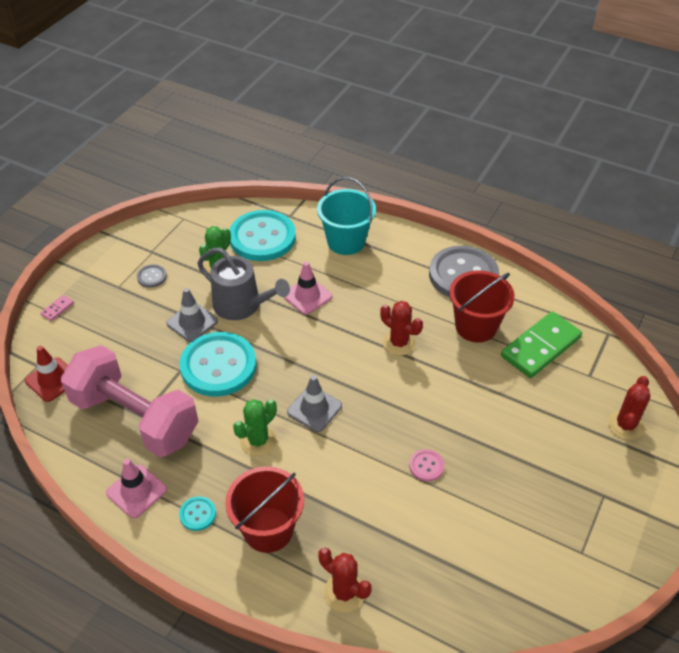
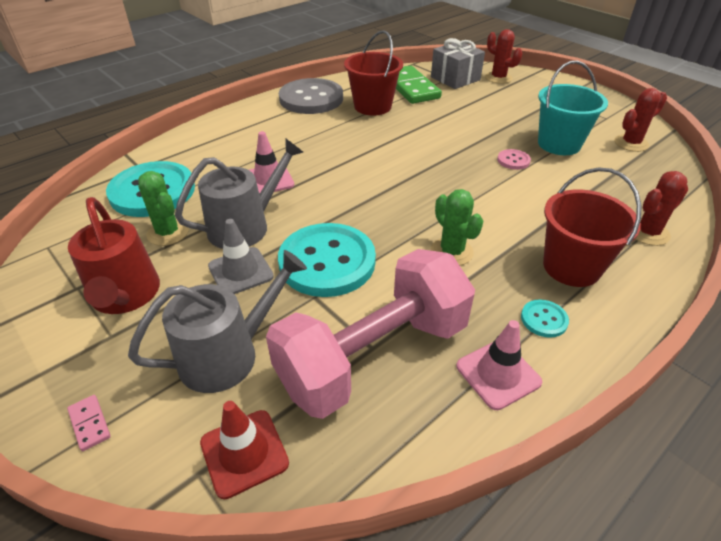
camera: 70 degrees left, 5 degrees down
grey button [137,264,167,288] -> red watering can [68,197,160,314]
grey traffic cone [287,375,342,432] -> none
turquoise bucket [317,177,376,255] -> turquoise bucket moved to [538,61,608,155]
red cactus [380,301,423,356] -> red cactus moved to [614,88,667,152]
none -> grey watering can [128,250,307,393]
none -> grey gift [431,38,485,89]

